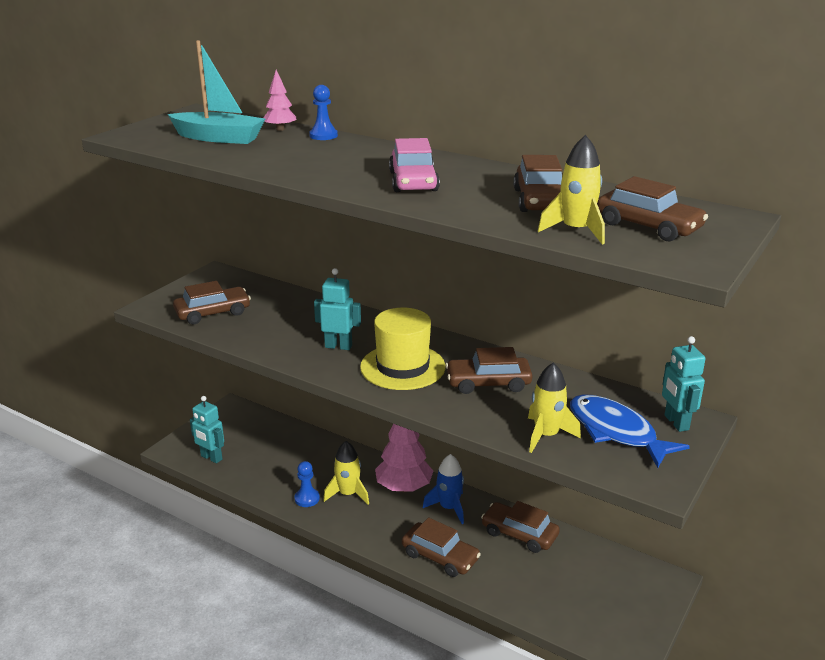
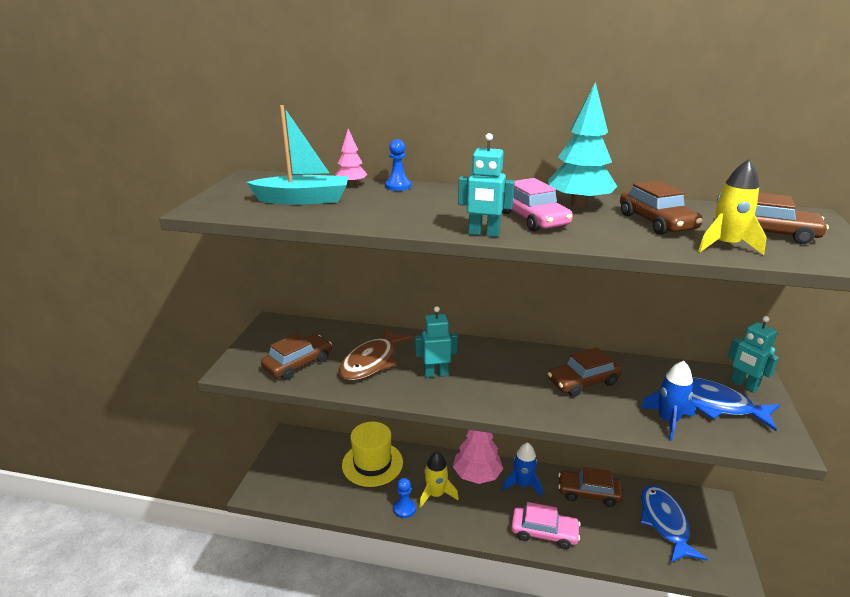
camera: 20 degrees left, 0 degrees up
turquoise robot [190,396,224,464] -> turquoise robot moved to [458,133,515,237]
yellow hat [360,308,446,390] -> yellow hat moved to [342,422,403,487]
brown car [402,517,481,577] -> pink car [511,502,581,549]
yellow rocket [528,363,581,453] -> blue rocket [641,361,696,441]
none -> brown fish [339,327,414,380]
none -> turquoise tree [549,82,617,208]
none -> blue fish [640,485,707,562]

